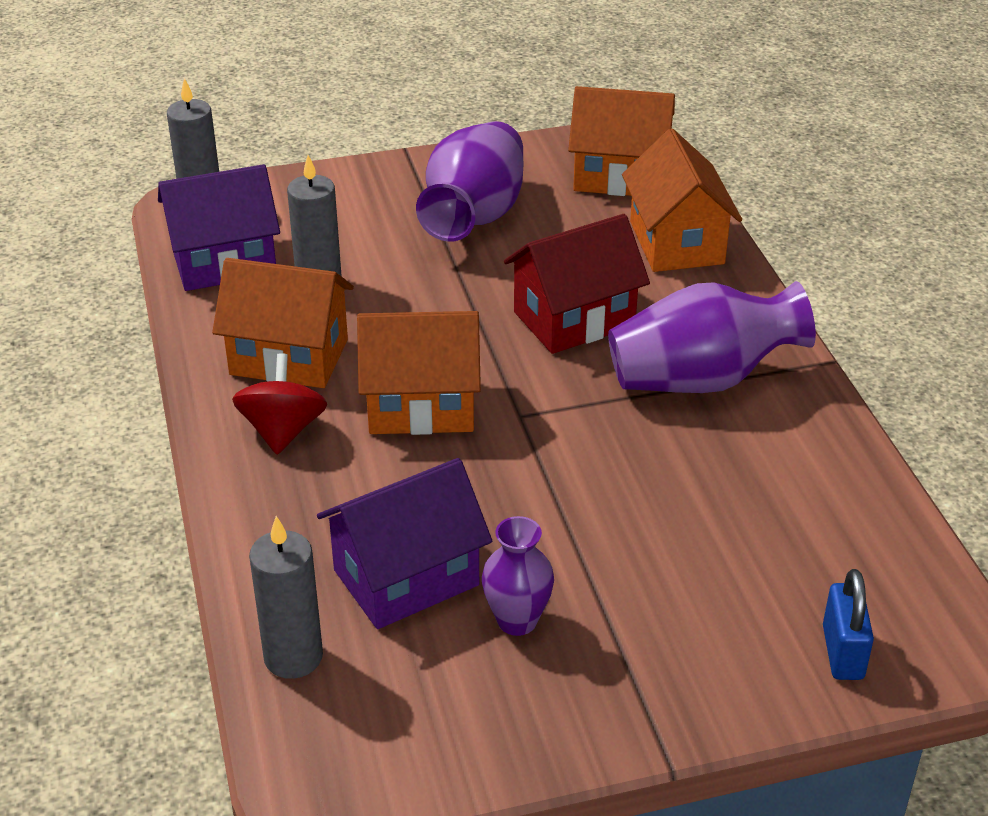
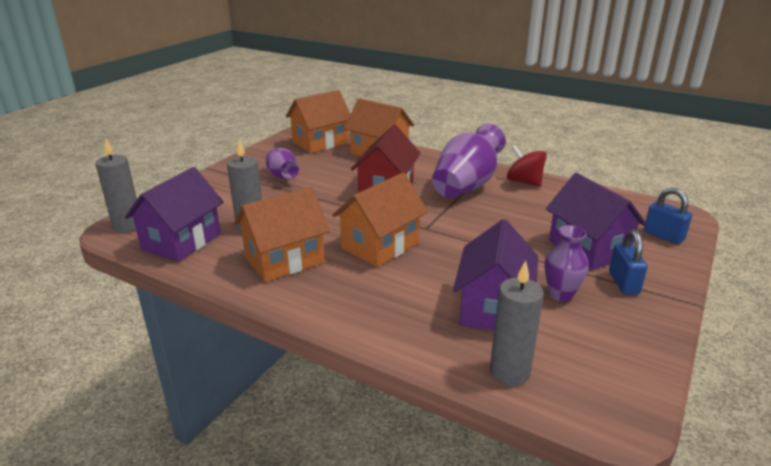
camera: 45 degrees left, 10 degrees down
red spinning top [232,353,327,454] -> red spinning top moved to [507,145,547,187]
purple vase [416,121,524,242] -> purple vase [266,148,299,179], size x0.55
none -> purple house [546,173,647,270]
none -> blue padlock [609,229,648,295]

